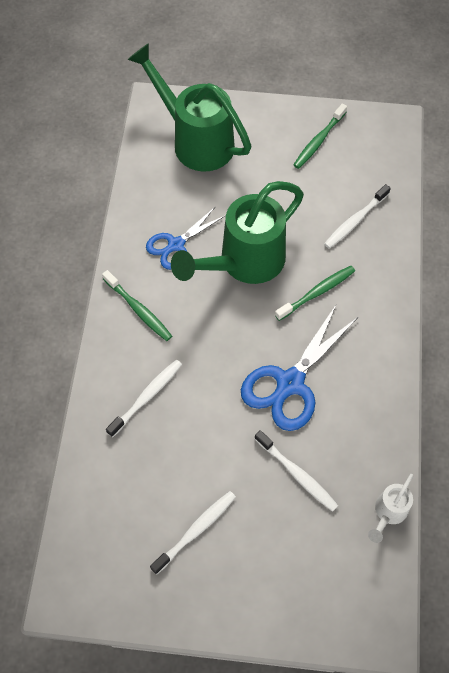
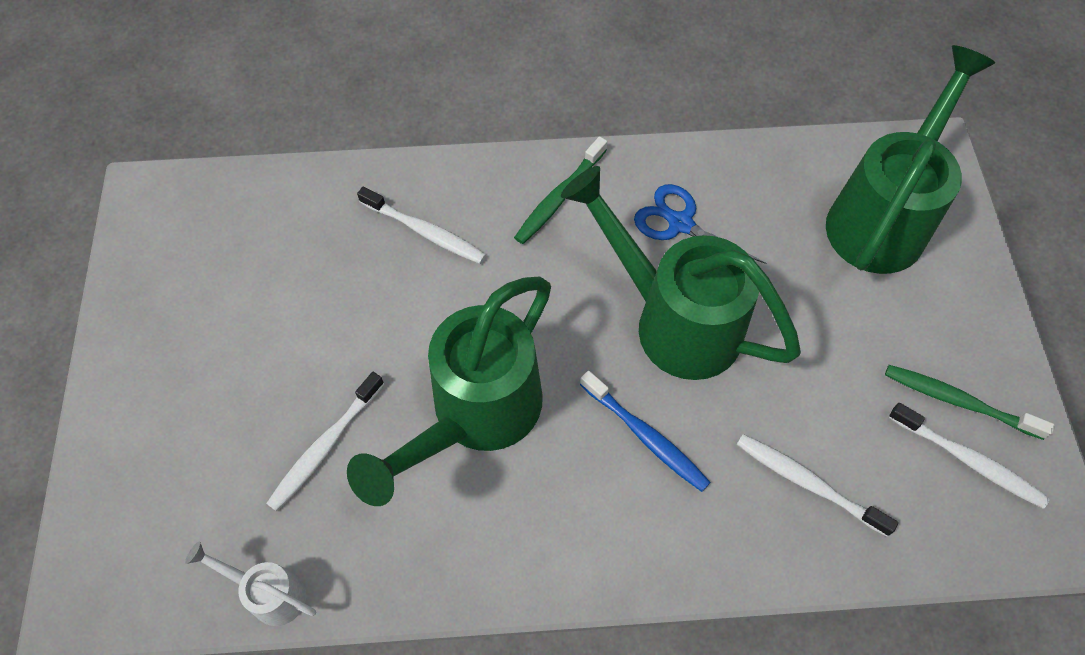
camera: 80 degrees right, 0 degrees up
white toothbrush [150,491,236,574] -> white toothbrush moved to [888,403,1050,509]
blue scissors [241,305,358,431] -> green watering can [347,276,551,506]
green toothbrush [275,266,355,321] -> blue toothbrush [580,371,711,492]

